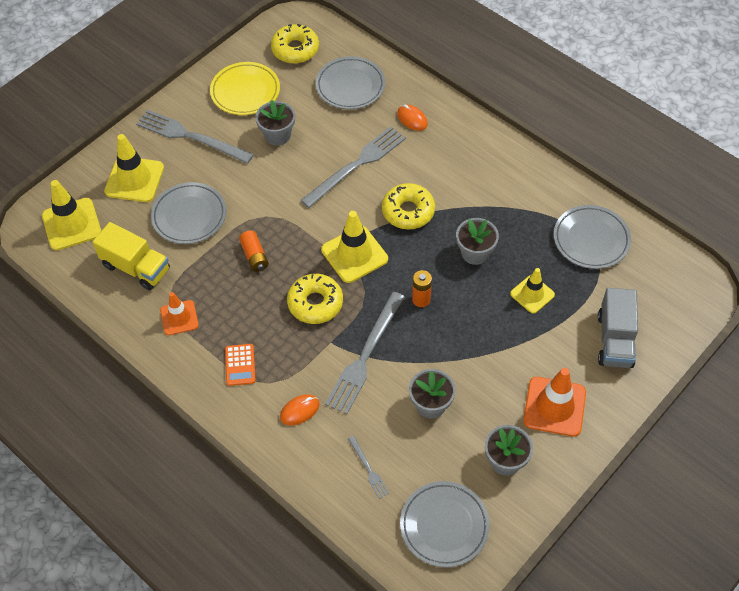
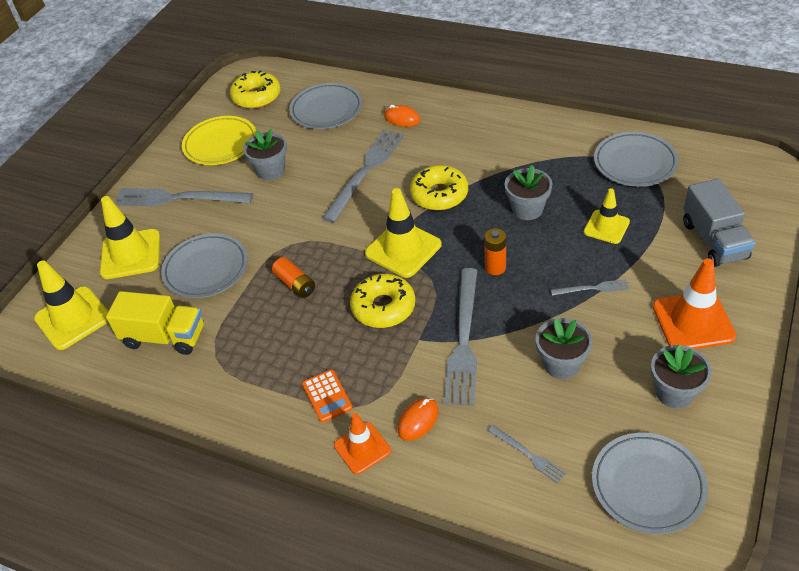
camera: 15 degrees left, 10 degrees down
orange traffic cone [160,292,199,335] -> orange traffic cone moved to [334,413,391,474]
none -> grey fork [551,279,629,296]

